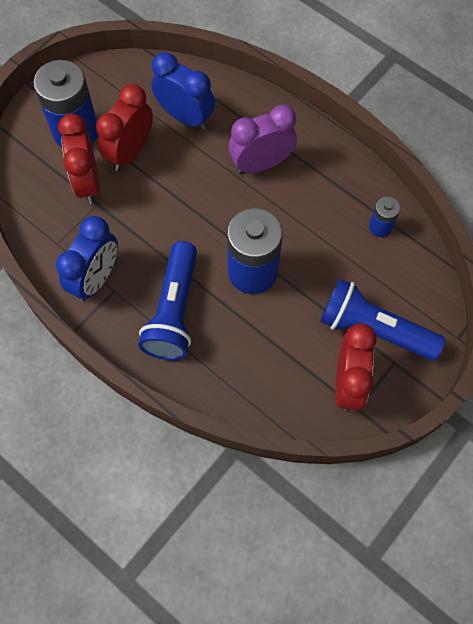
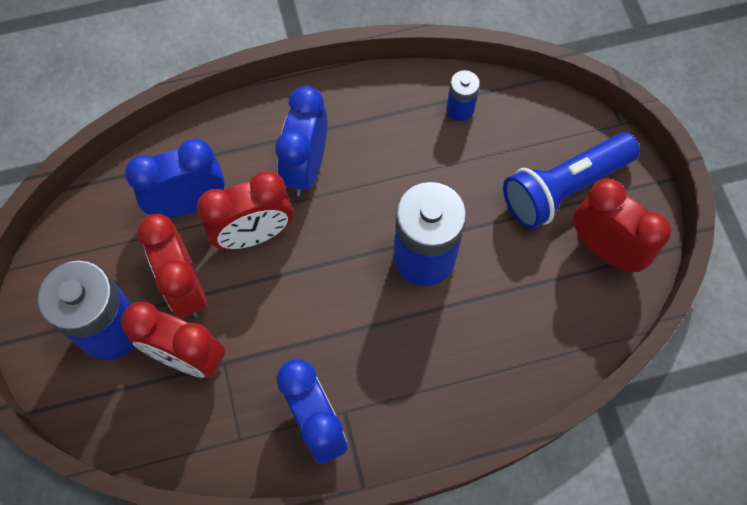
camera: 55 degrees left, 0 degrees up
blue flashlight [139,241,197,360] -> none
purple clock [229,104,297,174] -> blue clock [275,86,327,196]
none -> red clock [197,171,293,250]

